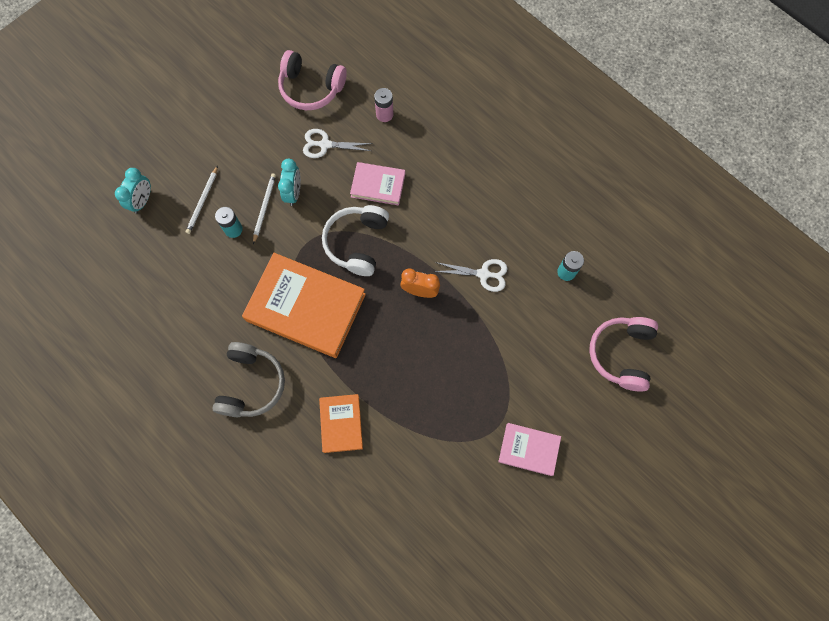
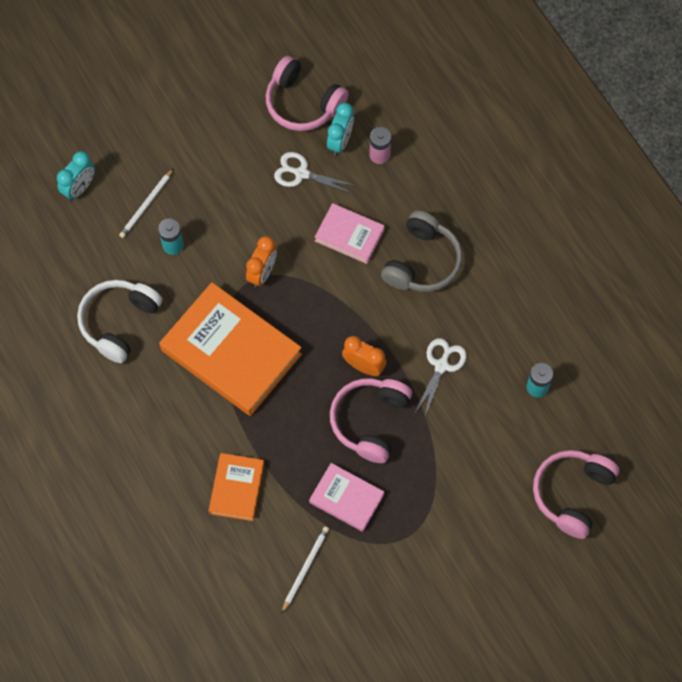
camera: 15 degrees right, 5 degrees down
grey headphones [212,342,285,417] -> grey headphones moved to [381,211,463,292]
white pencil [253,173,276,244] -> white pencil moved to [282,526,329,613]
turquoise clock [278,159,301,206] -> turquoise clock moved to [327,103,354,156]
white headphones [322,205,389,276] -> white headphones moved to [77,280,162,363]
white scissors [434,259,508,292] -> white scissors turned 90 degrees counterclockwise [415,338,467,416]
pink book [498,423,561,476] -> pink book moved to [309,463,384,532]
none -> orange clock [246,236,277,287]
none -> pink headphones [330,378,412,463]

